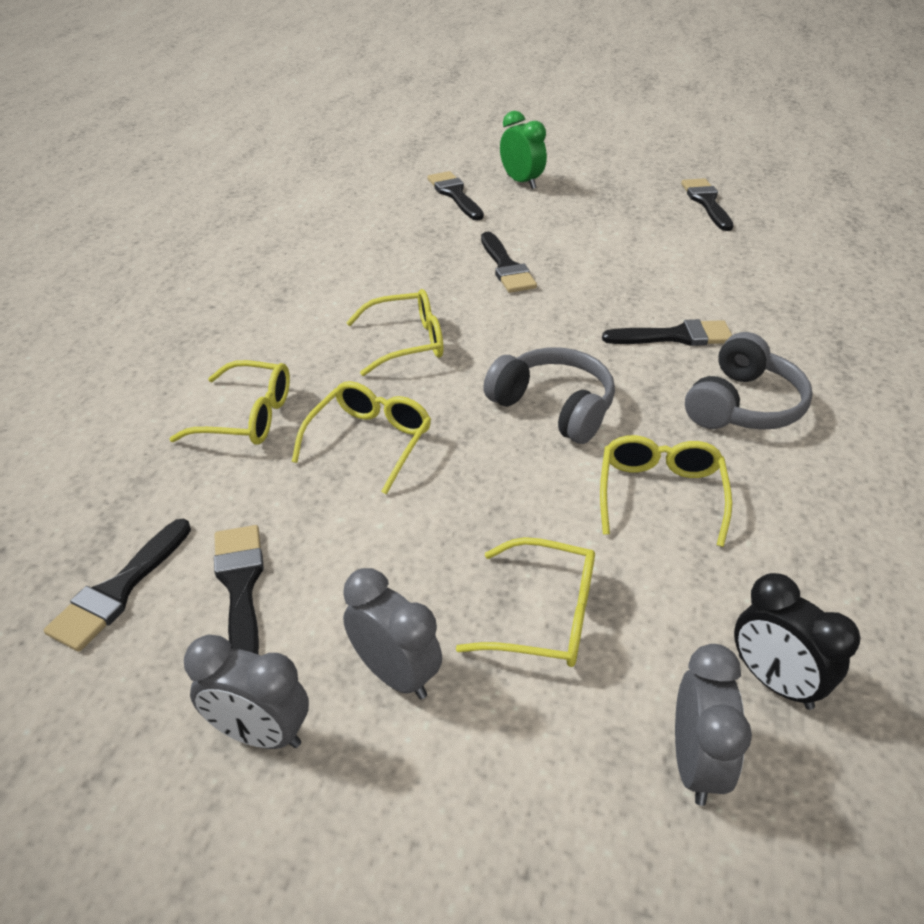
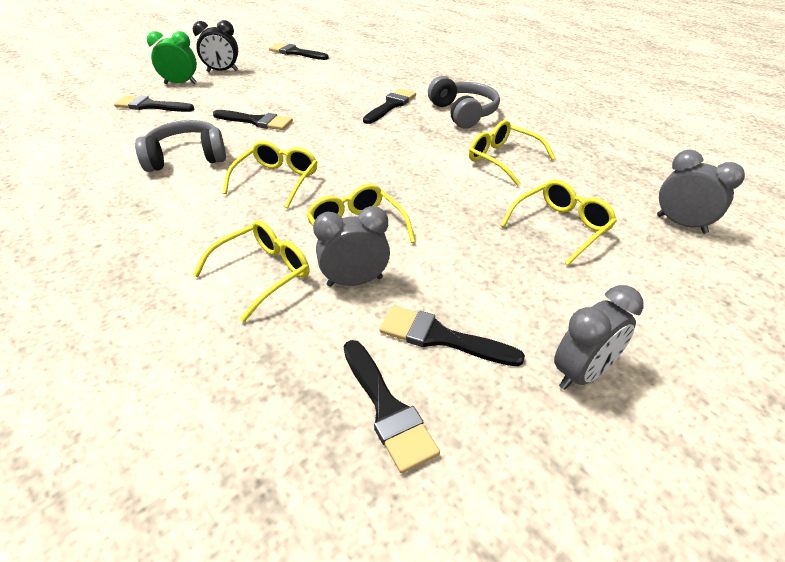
camera: 55 degrees left, 0 degrees up
grey clock [343,568,442,699] -> grey clock moved to [313,206,390,287]
grey headphones [483,347,615,444] -> grey headphones moved to [135,120,226,172]
black clock [734,573,861,710] -> black clock moved to [193,20,238,72]

